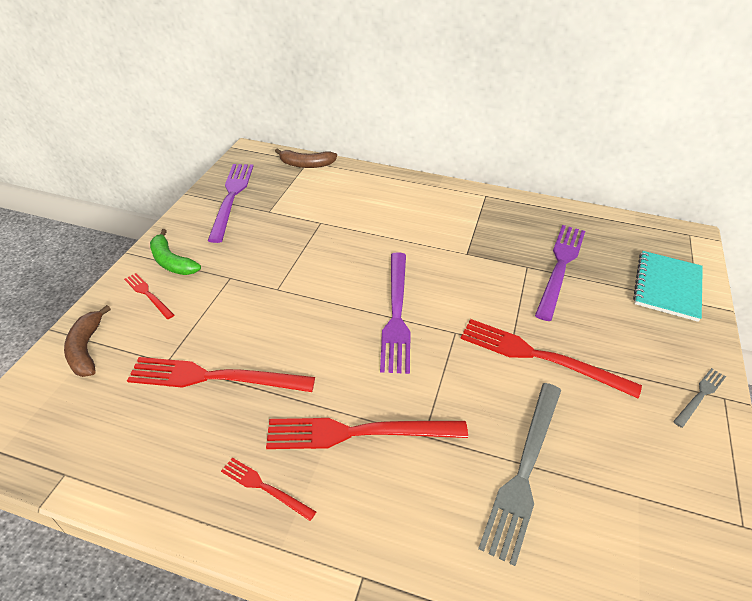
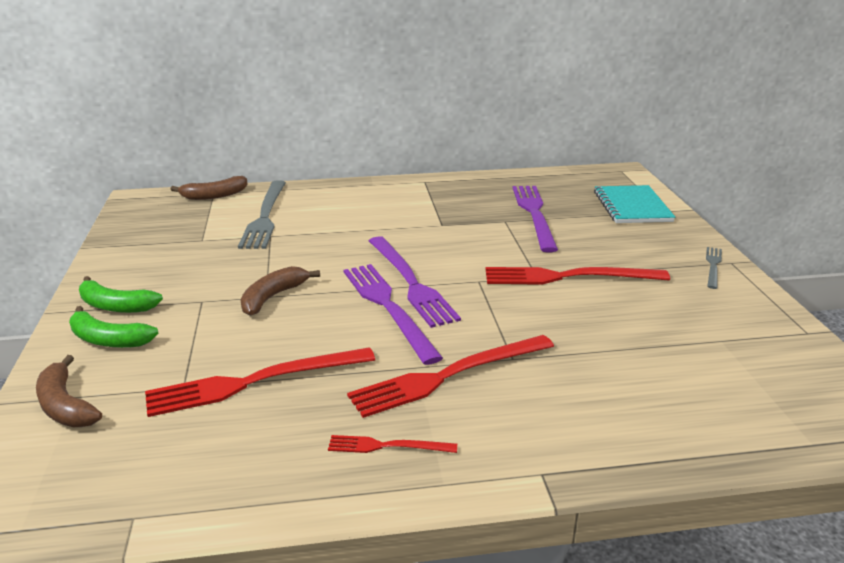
camera: 25 degrees left, 15 degrees down
red fork [124,273,174,319] -> green banana [69,306,158,348]
purple fork [208,164,253,243] -> purple fork moved to [344,264,443,365]
grey fork [478,383,561,566] -> grey fork moved to [238,180,286,249]
none -> brown banana [240,266,320,316]

